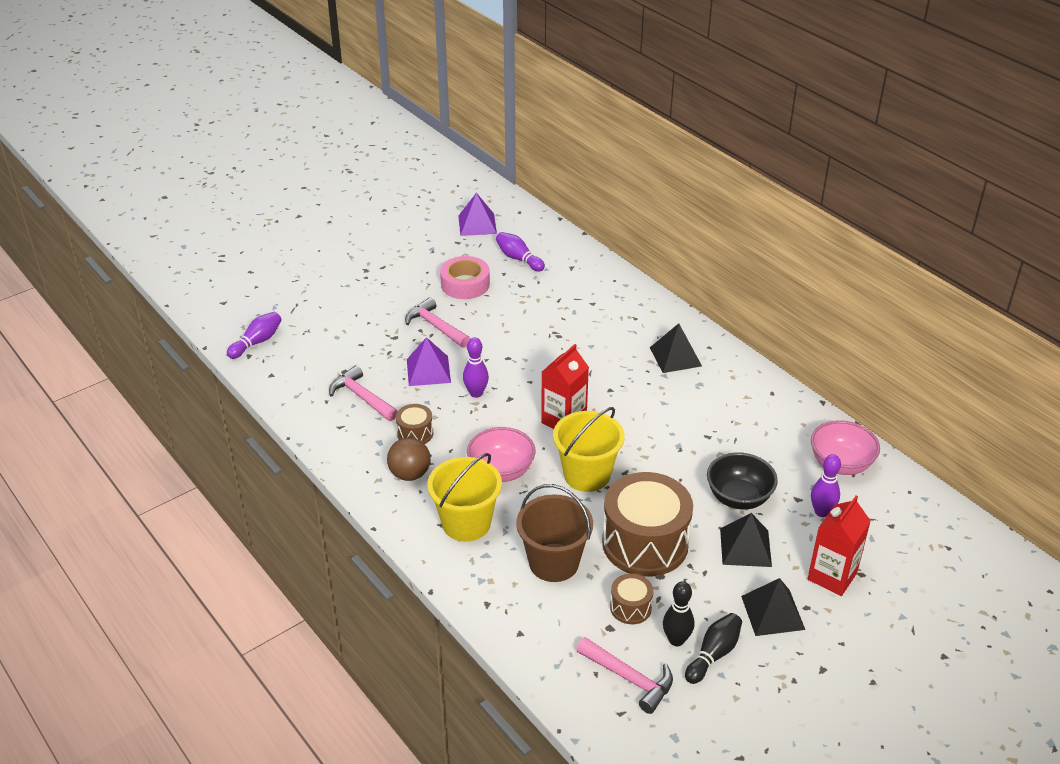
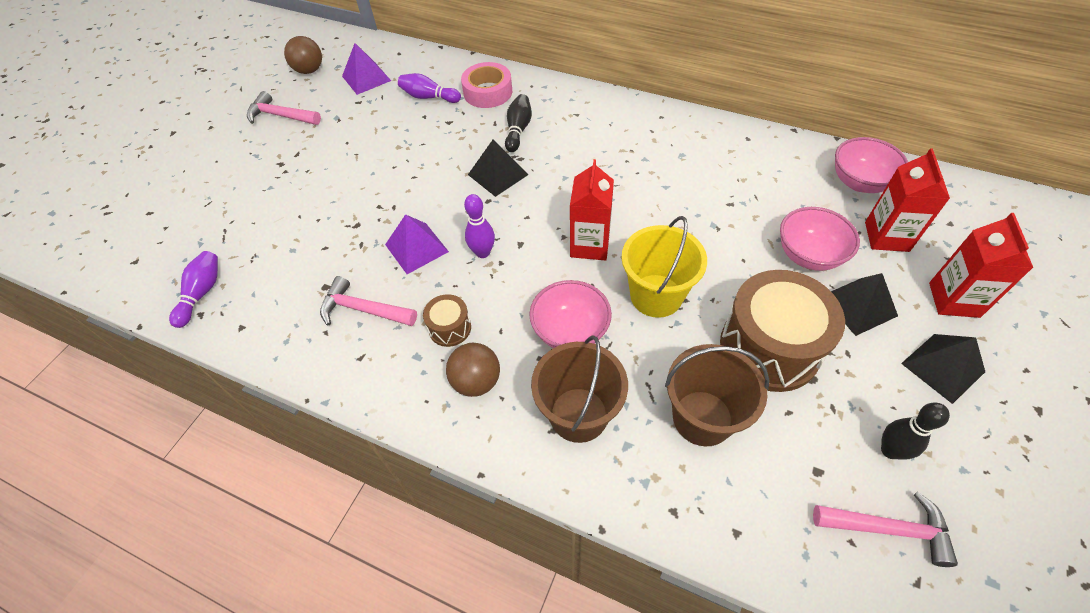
camera: 25 degrees left, 15 degrees up
pink hammer [405,297,470,348] -> pink hammer moved to [247,91,321,125]
yellow bucket [427,453,502,542] -> brown bucket [531,335,628,443]
pink tape [440,256,490,299] -> pink tape moved to [461,62,512,108]
brown drum [610,574,653,624] -> none
black pyramid [650,323,702,373] -> black pyramid moved to [468,139,528,197]
black bowling pin [685,613,742,684] -> black bowling pin moved to [505,94,532,152]
black bowl [707,452,778,509] -> pink bowl [780,207,860,271]
purple bowling pin [811,454,841,517] -> red carton [865,148,950,252]
none -> brown ball [284,36,322,74]

